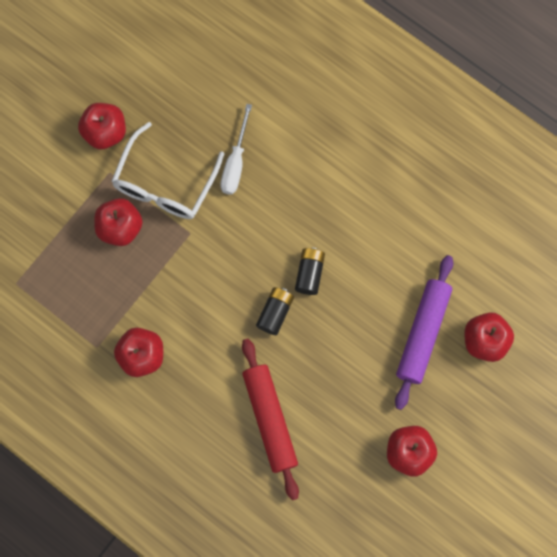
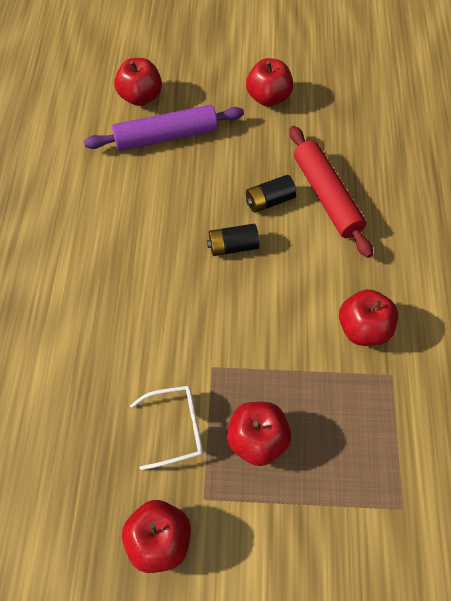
camera: 125 degrees left, 15 degrees down
white glasses [111,122,224,219] -> white glasses [130,386,203,470], size x0.61
white screwdriver [220,104,252,195] -> none
red rolling pin [242,339,299,500] -> red rolling pin turned 60 degrees counterclockwise [289,126,373,258]
black battery [295,248,325,295] -> black battery moved to [246,175,297,213]

